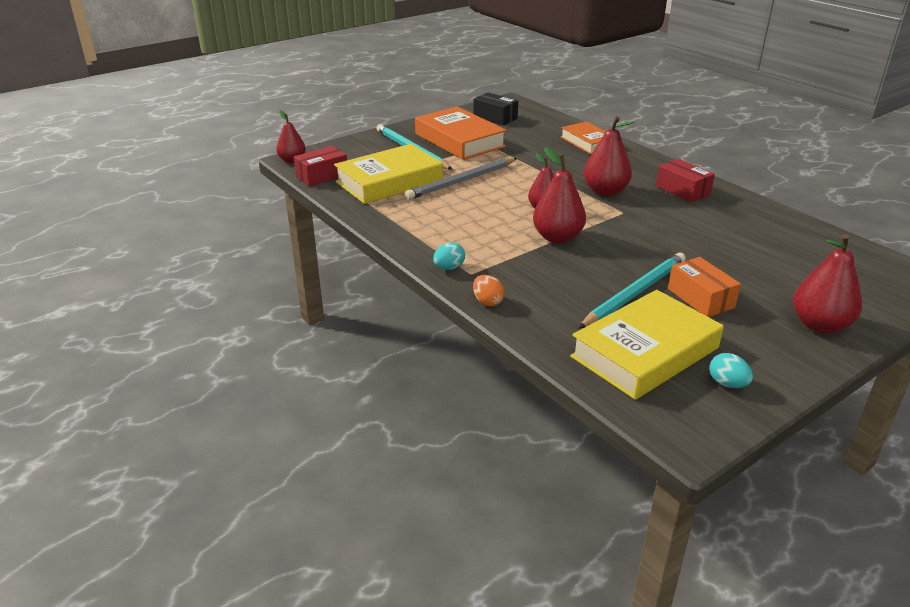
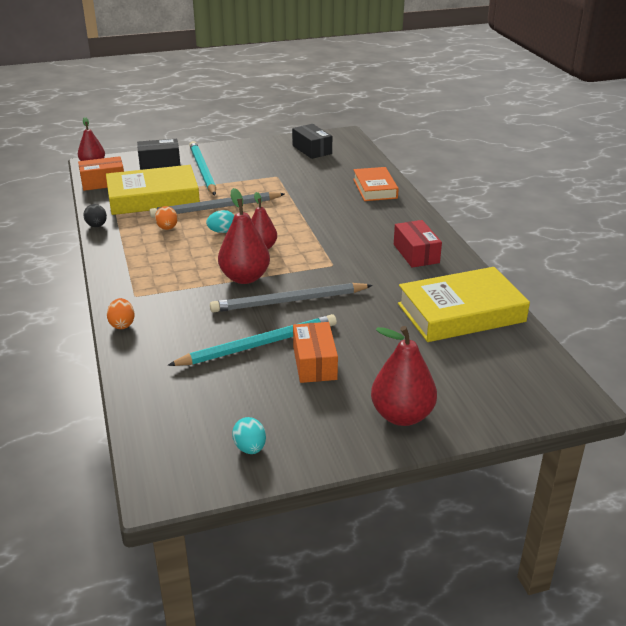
camera: 20 degrees right, 0 degrees up
red box [294,146,347,186] -> orange box [78,156,124,191]
orange book [415,106,507,160] -> none
turquoise egg [433,242,465,270] -> turquoise egg moved to [206,210,234,233]
yellow book [570,290,724,400] -> yellow book moved to [398,267,530,342]
red pear [584,117,634,197] -> none
none -> black egg [83,204,107,227]
none -> black box [137,139,180,170]
none -> orange egg [155,206,178,230]
none -> grey pencil [210,283,373,312]

